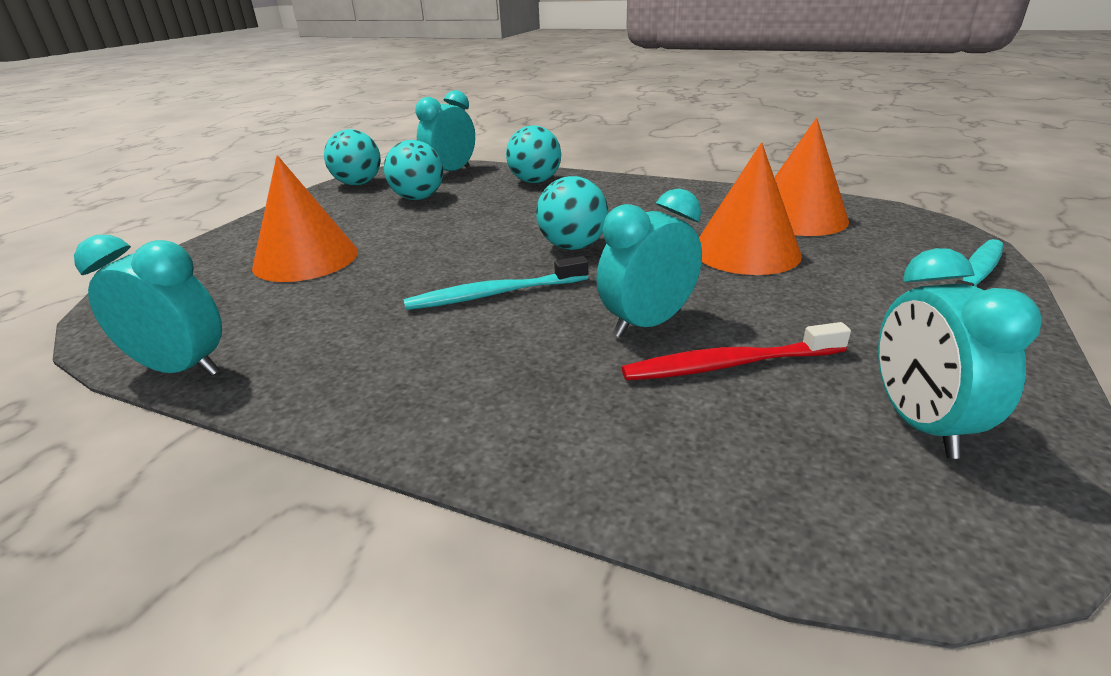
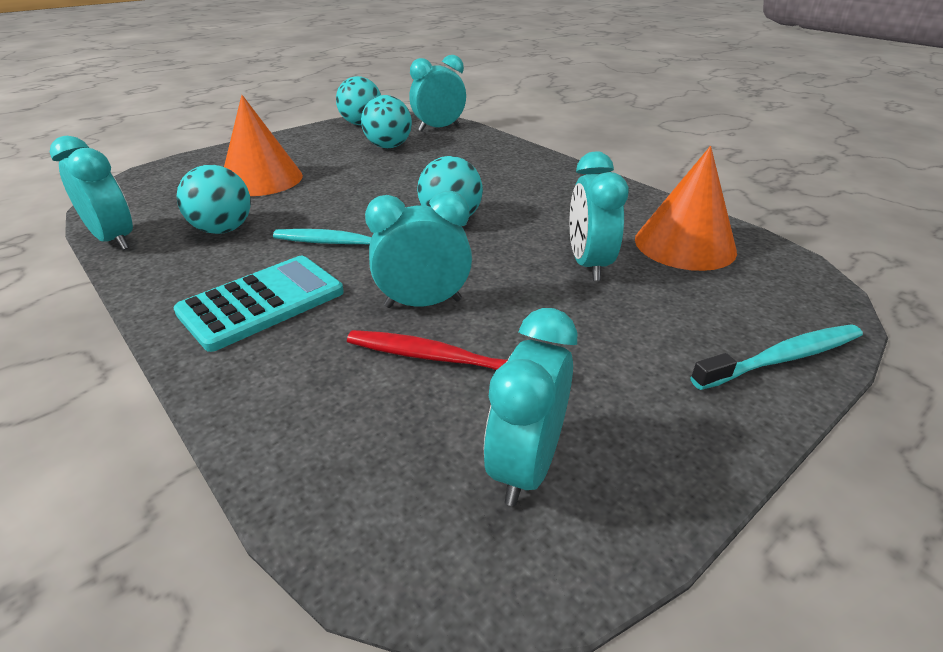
camera: 25 degrees right, 5 degrees up
turquoise ball [506,125,561,183] -> turquoise ball moved to [177,165,251,234]
orange cone [699,143,802,275] -> turquoise clock [569,152,629,281]
none -> turquoise calculator [173,256,344,352]

